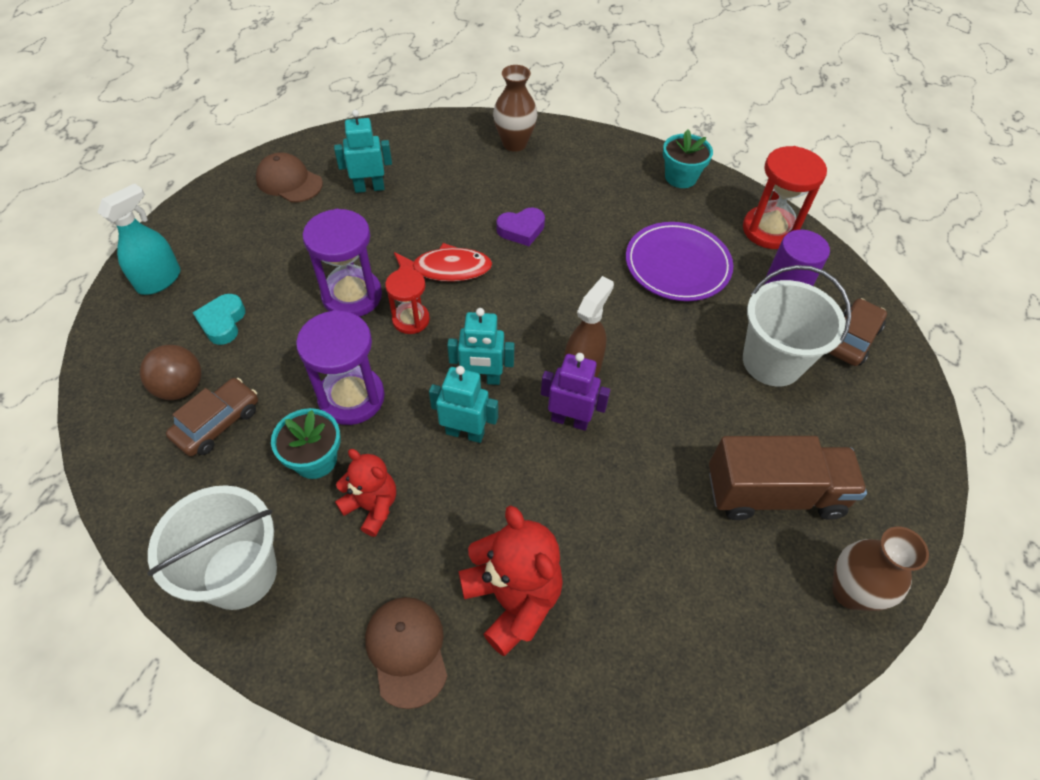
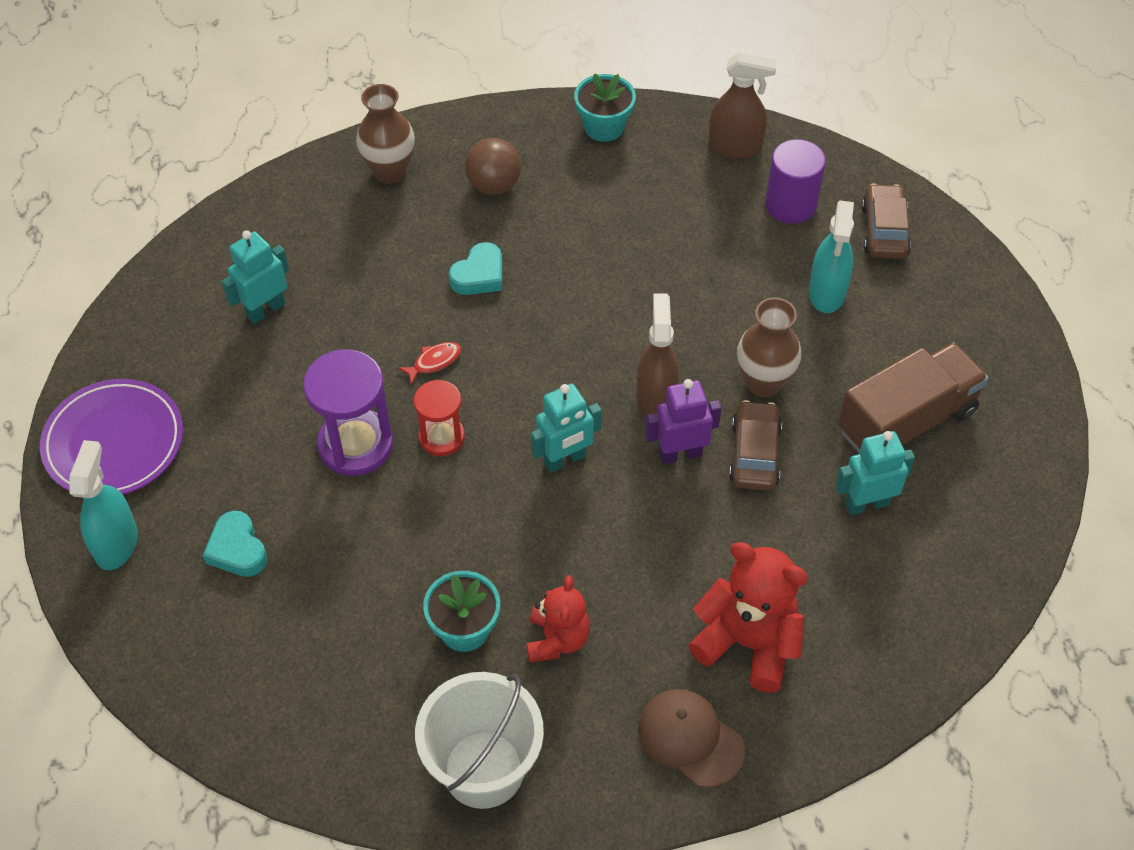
camera: 30 degrees left, 0 degrees up
brown ball [140,345,201,400] -> brown ball moved to [465,138,521,195]
brown car [166,378,258,456] -> brown car moved to [729,400,782,491]
brown cap [256,152,323,202] -> none
purple hourglass [296,310,385,425] -> none
red teddy bear [335,449,396,537] -> red teddy bear turned 90 degrees clockwise [527,575,590,662]
red fish [394,243,492,282] -> red fish [398,342,461,385], size x0.53
turquoise robot [429,366,498,443] -> turquoise robot moved to [835,431,915,515]
purple heart [496,208,545,246] -> turquoise heart [449,242,502,295]
purple plate [626,222,733,301] -> purple plate moved to [40,379,183,495]
red hourglass [743,146,827,249] -> brown spray bottle [709,53,777,159]
white bucket [743,265,851,386] -> turquoise spray bottle [809,201,854,313]
brown vase [832,526,929,611] -> brown vase moved to [737,297,801,397]

